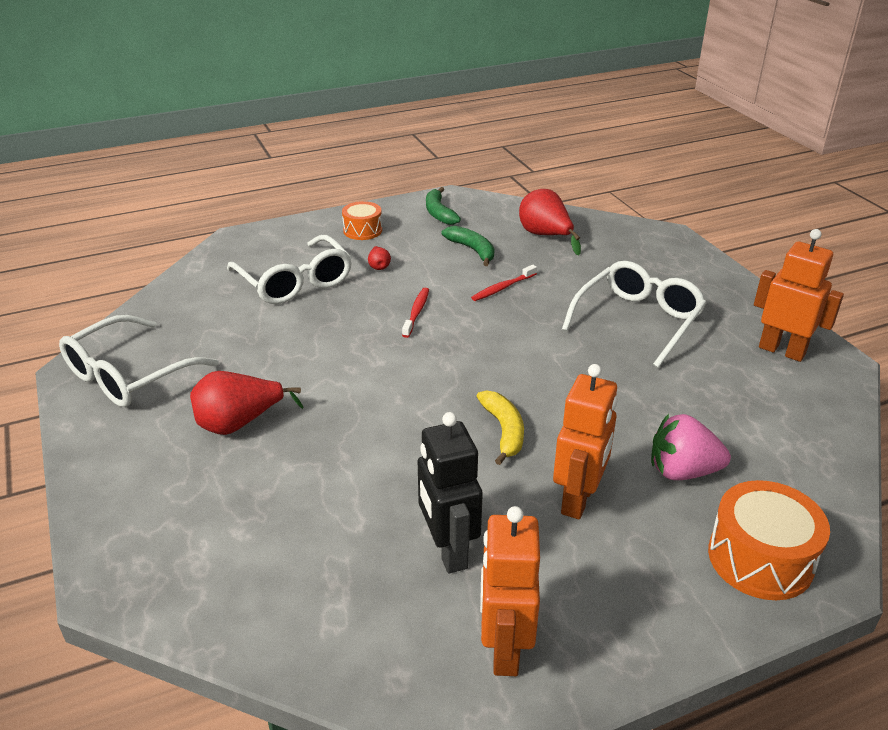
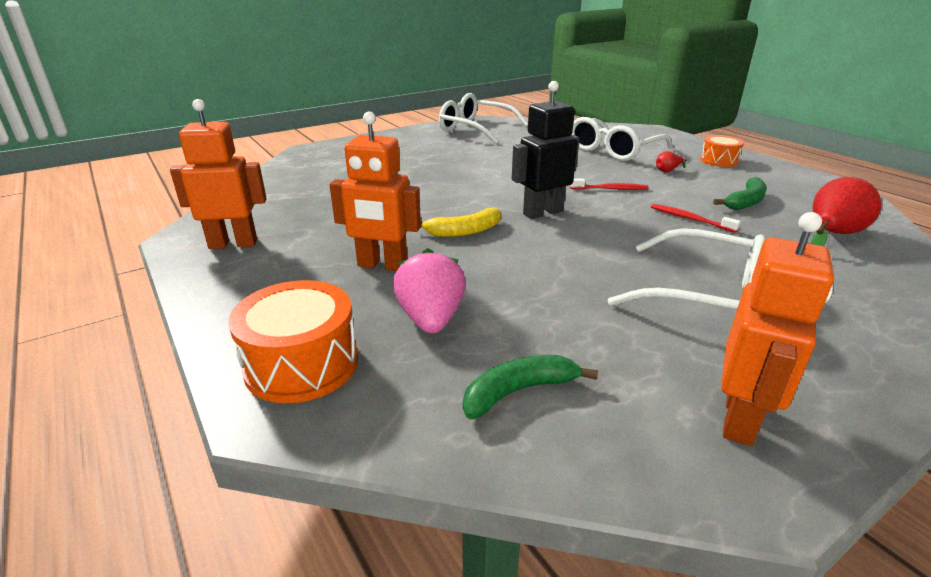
camera: 80 degrees right, 5 degrees down
red pear [190,371,304,435] -> none
black robot [418,412,483,574] -> black robot moved to [512,81,580,219]
green banana [426,187,461,225] -> green banana moved to [463,355,598,419]

